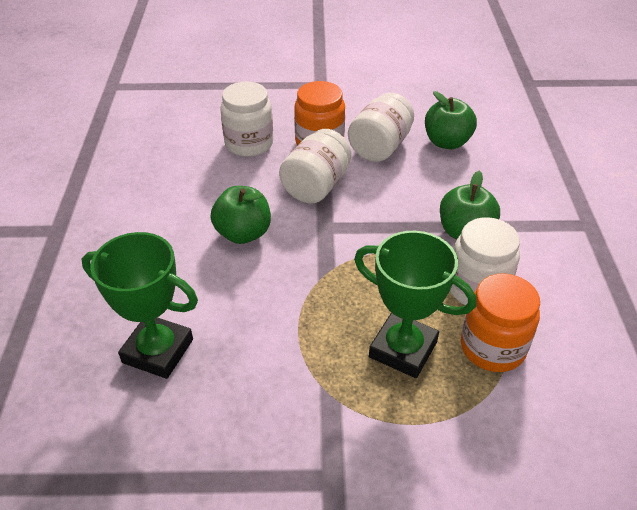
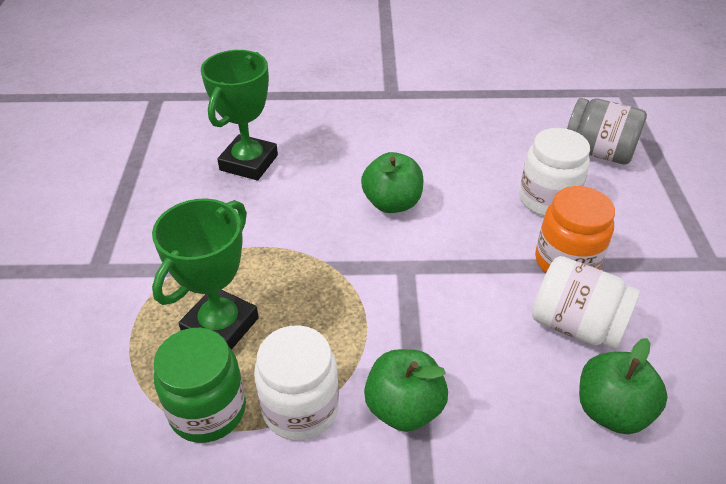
camera: 90 degrees right, 0 degrees up
white jar [279,129,351,203] -> none
orange jar [461,273,540,372] -> green jar [153,328,246,443]
none -> grey jar [567,98,647,165]

